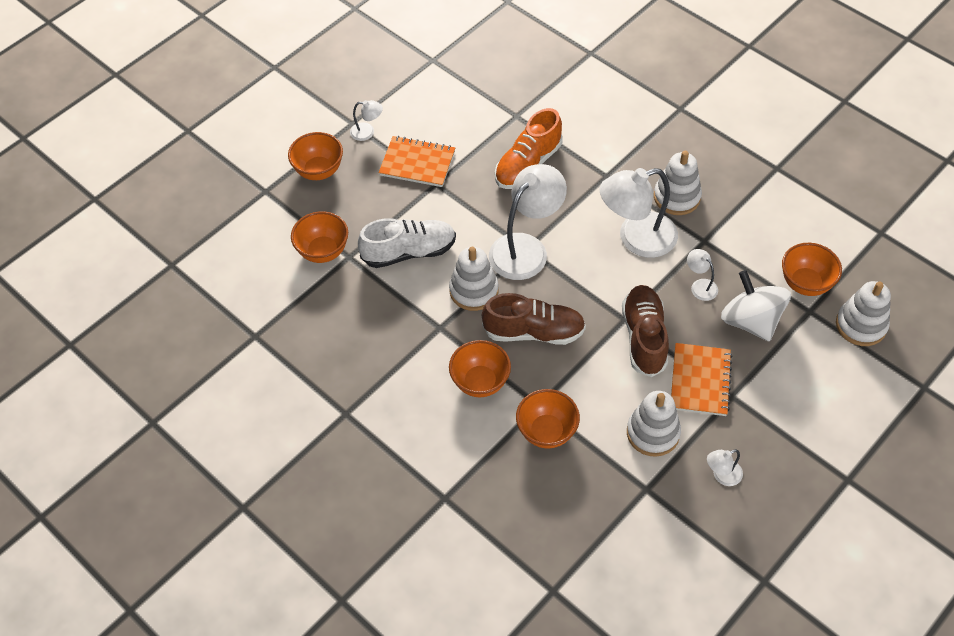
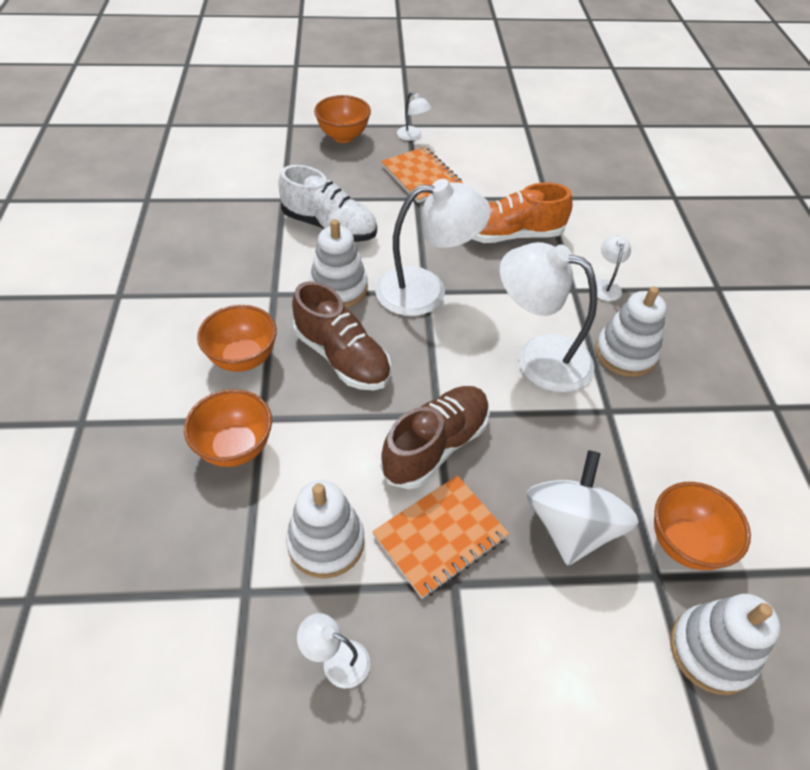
camera: 40 degrees right, 5 degrees down
orange bowl [291,211,348,263] -> none
white lamp [687,249,718,301] -> white lamp moved to [596,235,631,301]

